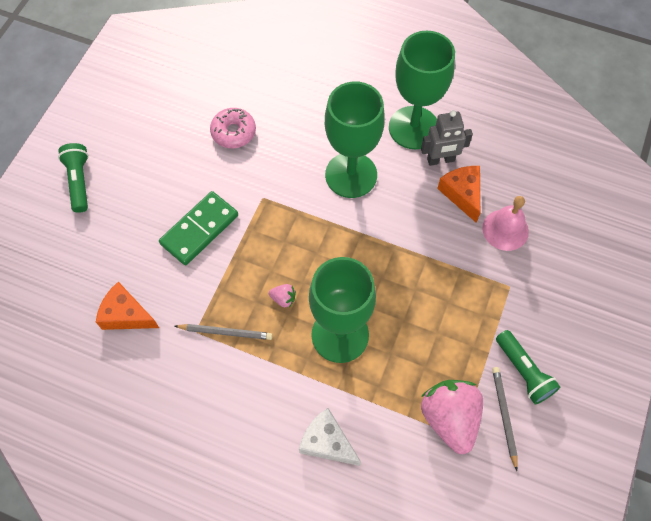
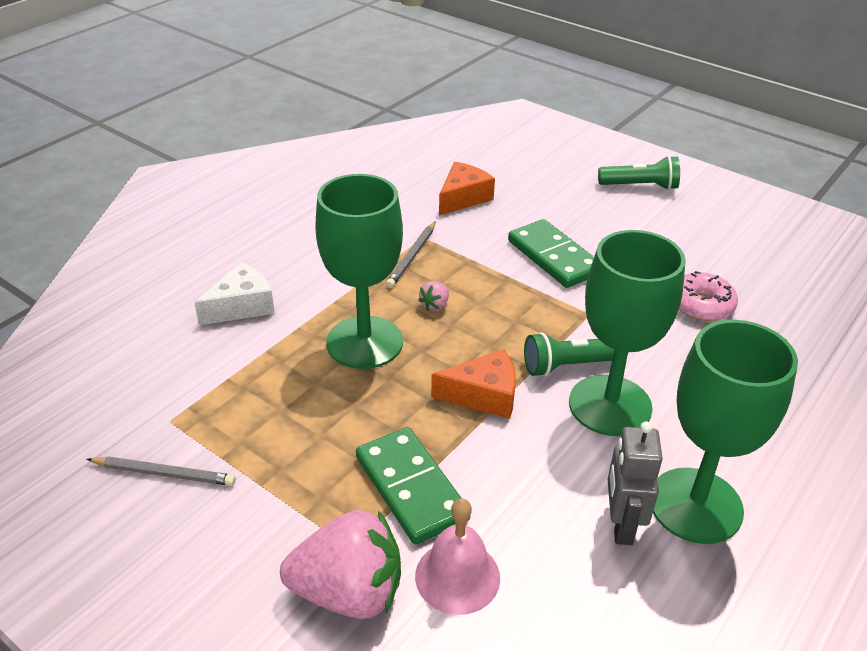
camera: 105 degrees right, 25 degrees down
pink strawberry [421,380,483,454] -> pink strawberry moved to [280,510,401,619]
orange cheese [437,166,480,223] -> orange cheese moved to [431,349,516,419]
green flashlight [496,330,560,404] -> green flashlight moved to [524,332,628,377]
none -> green domino [356,427,470,545]

